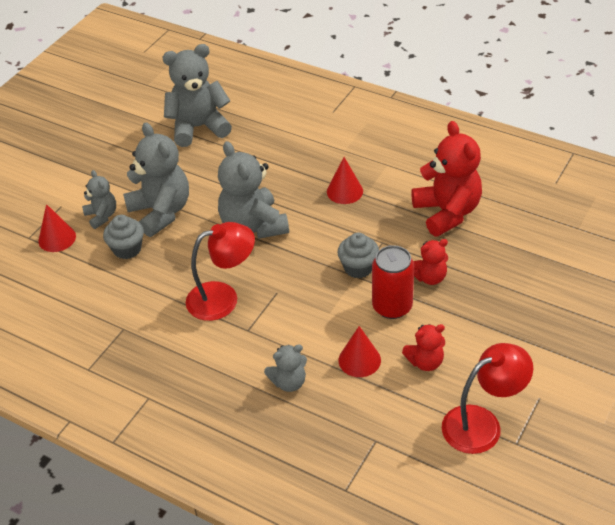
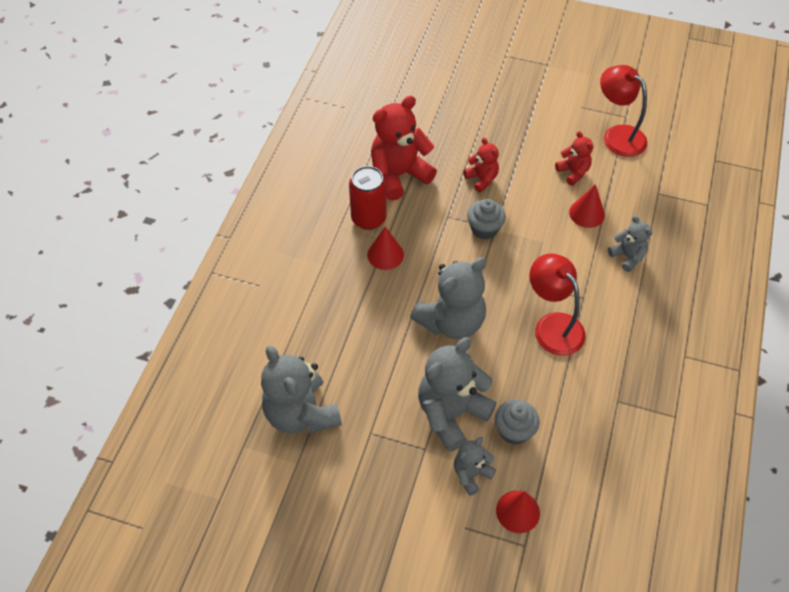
camera: 105 degrees left, 10 degrees up
red can [372,245,414,319] -> red can moved to [349,166,386,230]

